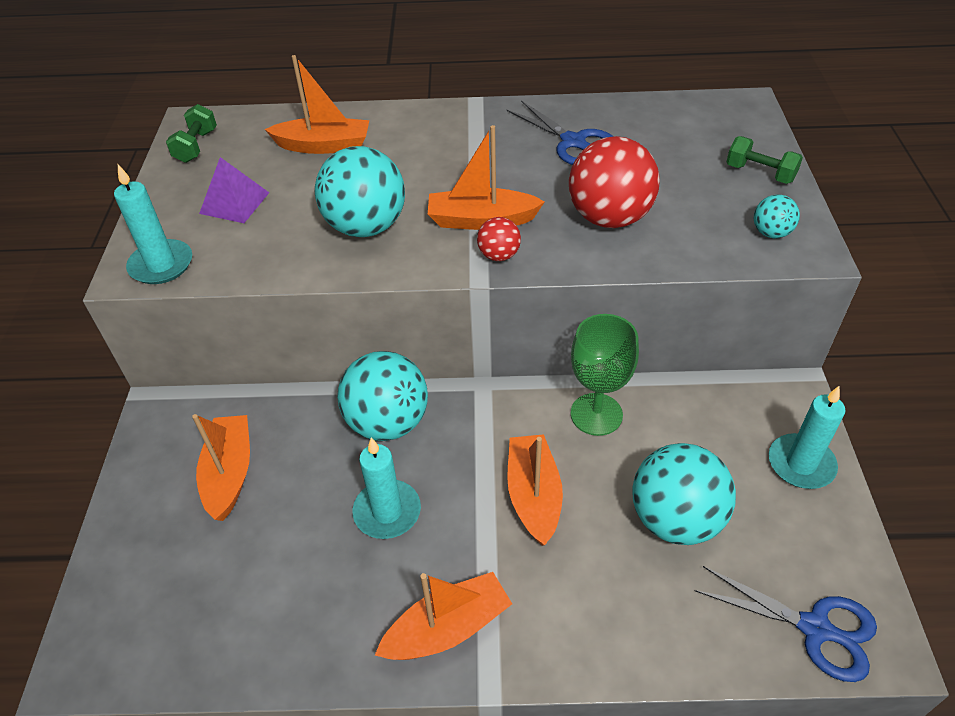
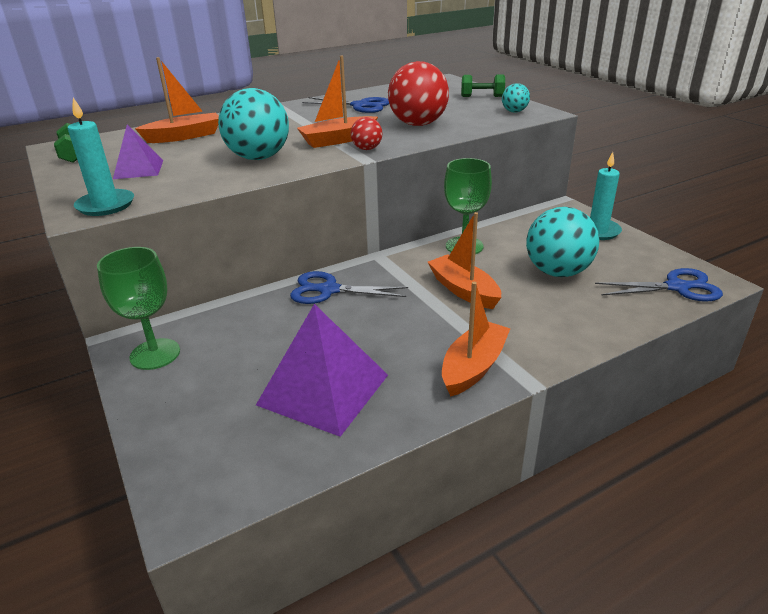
camera: 30 degrees left, 15 degrees down
orange boat [192,414,250,521] -> none
turquoise ball [337,351,428,441] -> blue scissors [290,271,408,304]
turquoise candle [353,438,421,539] -> none
none -> green goblet [97,247,180,370]
none -> purple pyramid [256,304,388,437]

